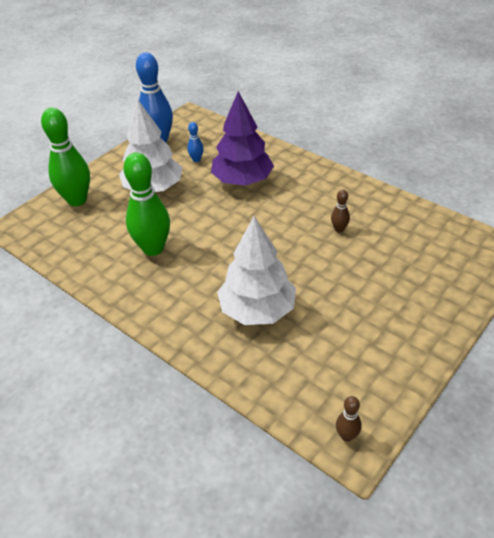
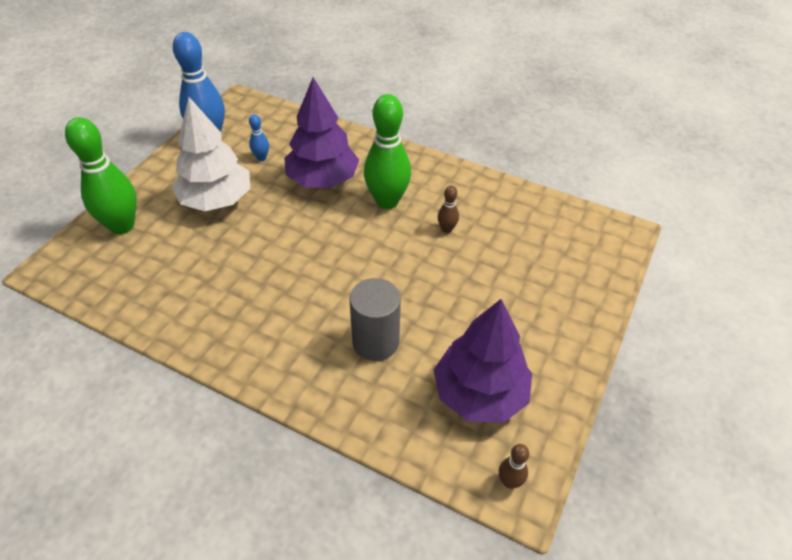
camera: 15 degrees left, 5 degrees up
green bowling pin [123,153,170,256] -> green bowling pin moved to [364,94,411,209]
white tree [217,216,296,325] -> grey cylinder [350,278,401,361]
none -> purple tree [434,299,532,423]

